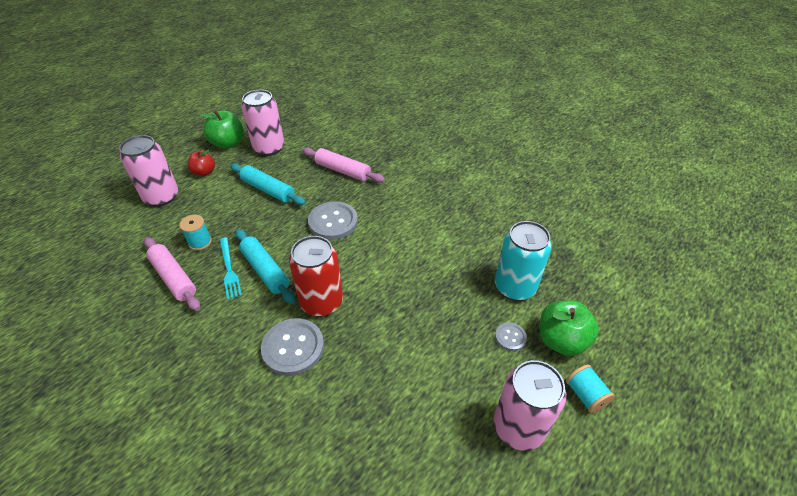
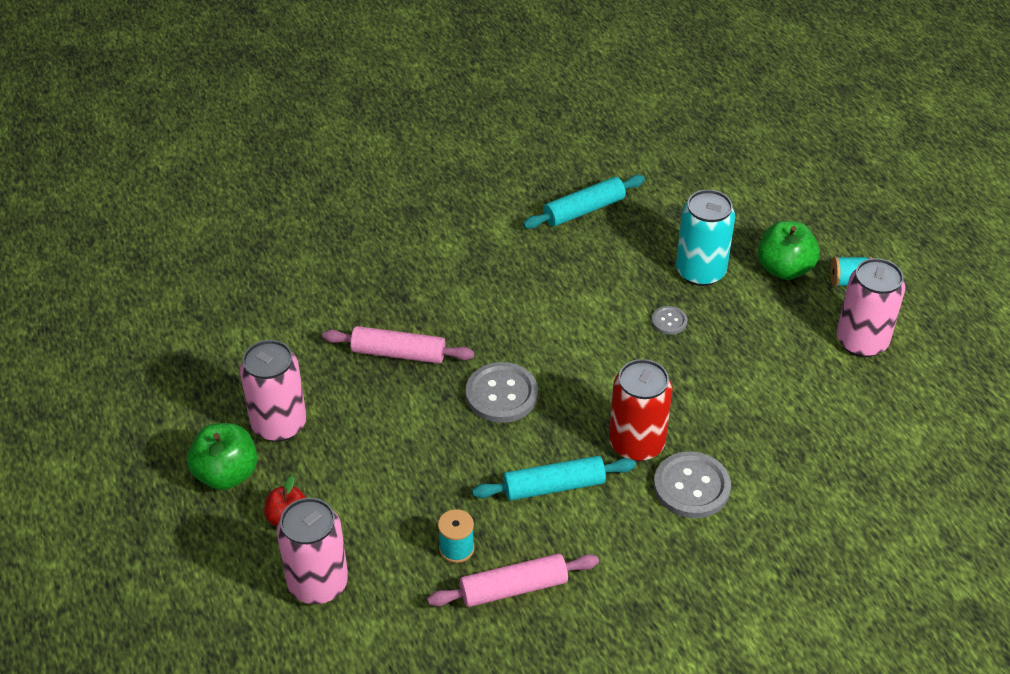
camera: 65 degrees left, 0 degrees up
turquoise fork [220,237,242,300] -> none
turquoise rolling pin [230,163,306,205] -> turquoise rolling pin moved to [523,175,645,229]
pink rolling pin [302,147,385,183] -> pink rolling pin turned 45 degrees clockwise [322,326,474,364]
grey button [495,322,527,351] -> grey button moved to [652,306,688,335]

